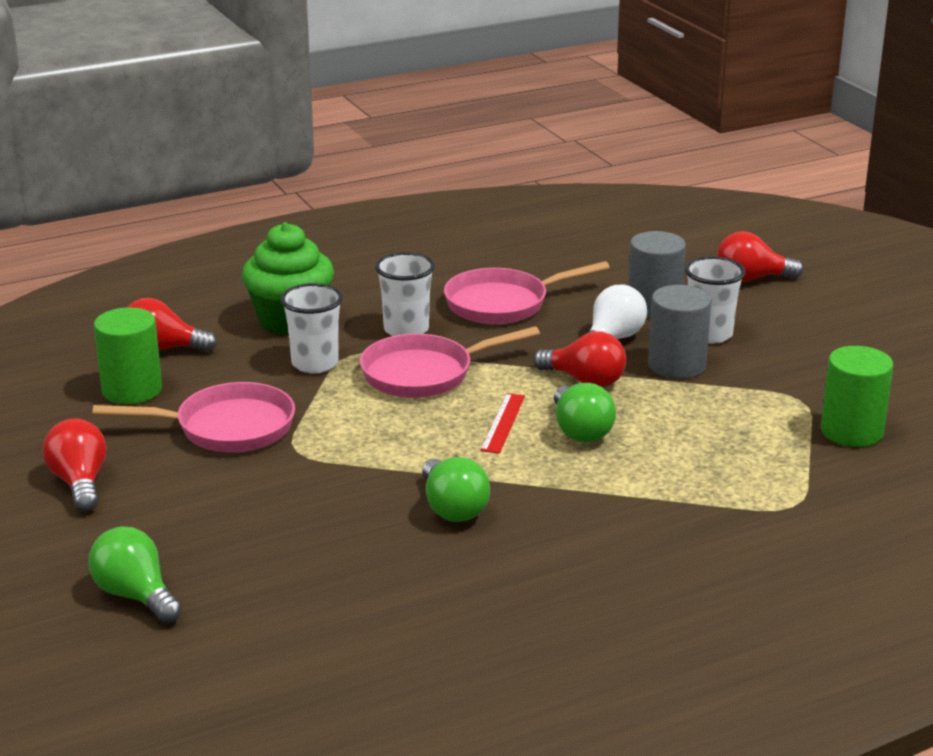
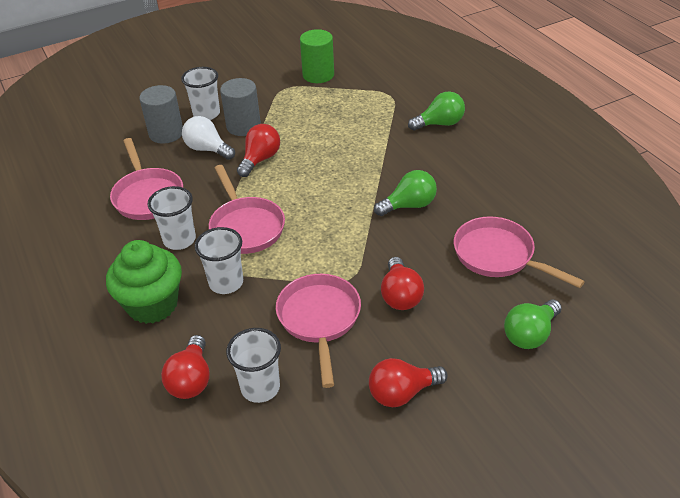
camera: 90 degrees left, 15 degrees up
green cylinder [94,307,162,404] -> white cup [226,328,281,403]
red ruler [480,393,525,454] -> none
green light bulb [554,383,616,443] -> green light bulb moved to [408,92,465,131]
red light bulb [717,231,803,282] -> red light bulb moved to [381,257,424,310]
none -> pink pan [454,216,585,288]

